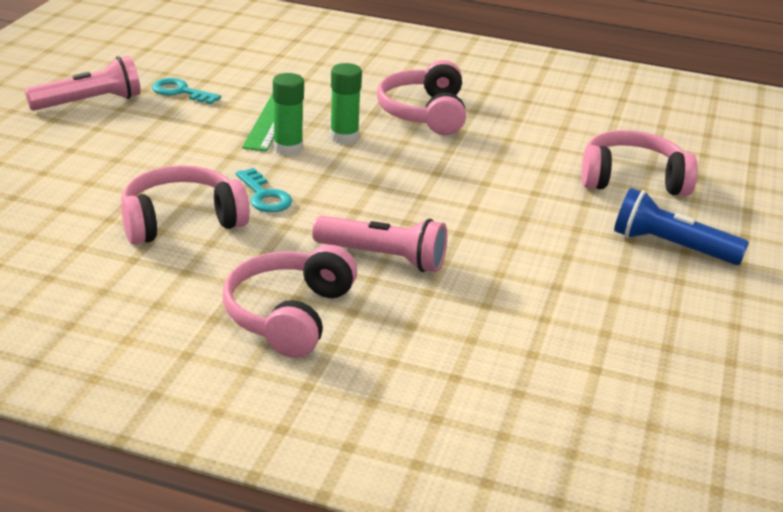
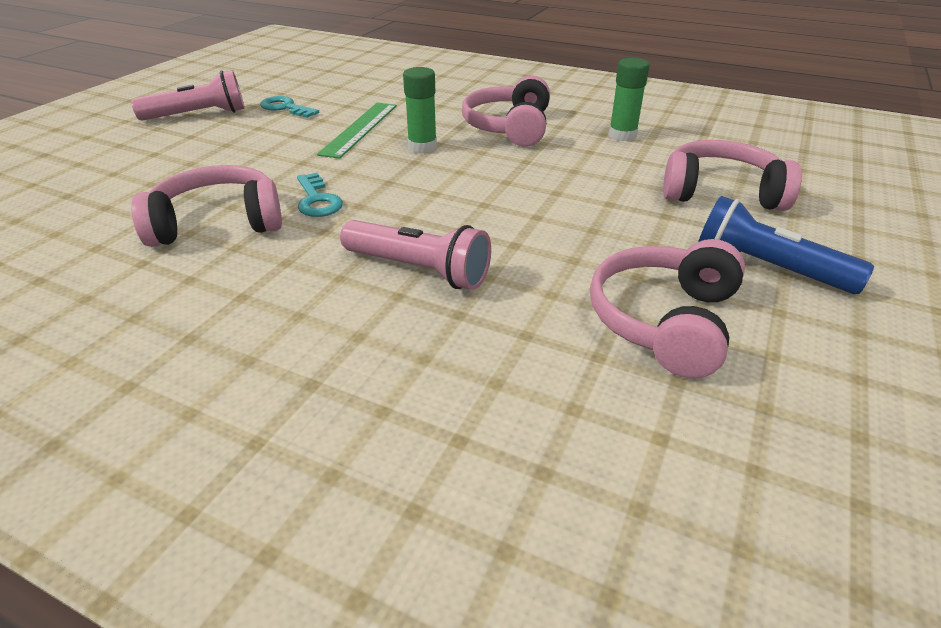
camera: 10 degrees right, 5 degrees up
pink headphones [223,245,357,358] -> pink headphones moved to [590,239,745,378]
green glue stick [273,73,304,156] -> green glue stick moved to [609,58,650,141]

